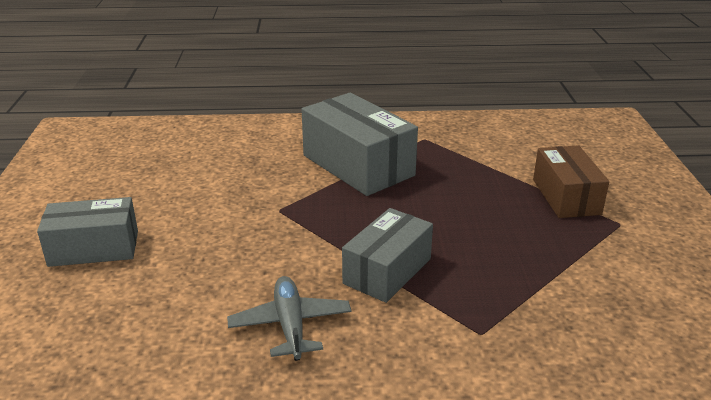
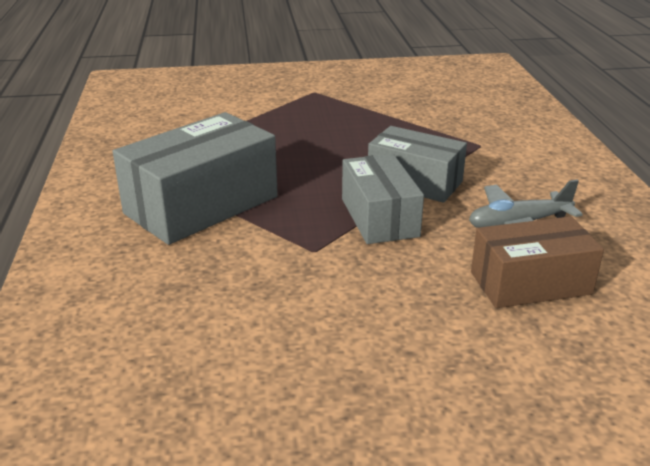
camera: 95 degrees left, 0 degrees up
grey box [37,197,138,267] -> grey box moved to [342,154,424,244]
brown box [533,145,609,218] -> brown box moved to [471,216,604,308]

